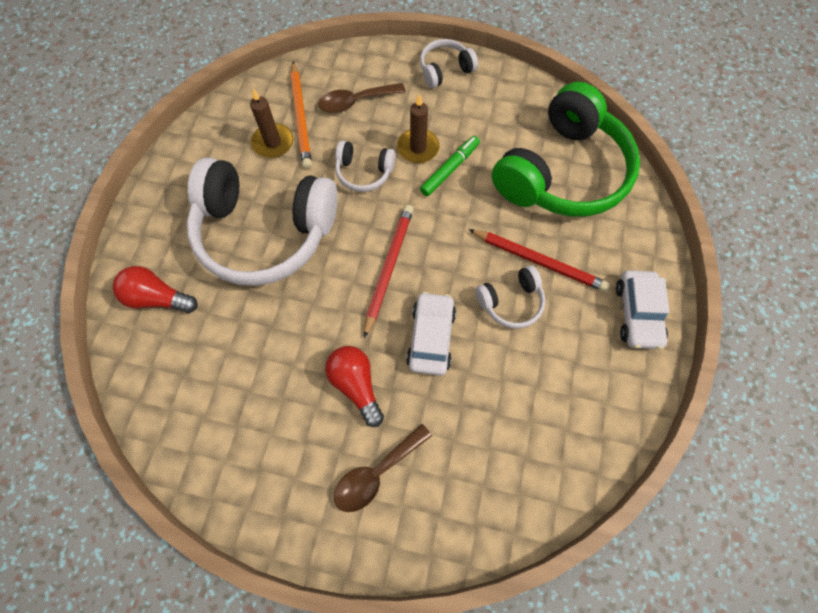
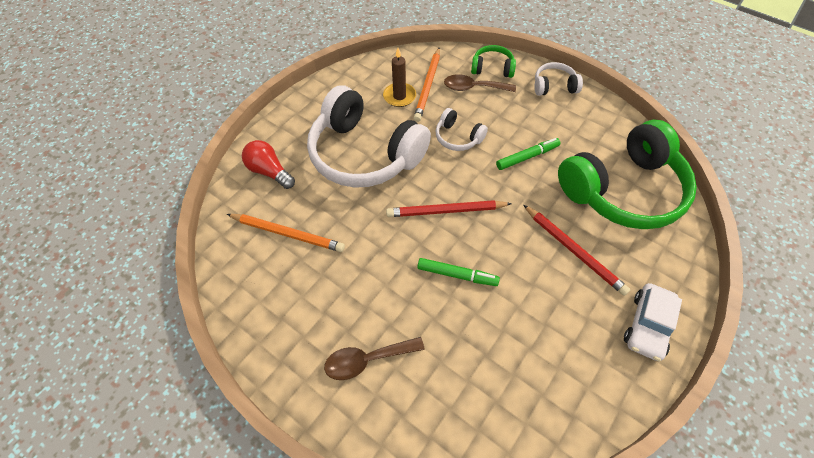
camera: 25 degrees right, 10 degrees down
red light bulb [325,346,384,427] -> none
red pencil [364,205,414,338] -> red pencil turned 135 degrees counterclockwise [386,200,512,217]
brown candle [397,93,439,163] -> none
white car [406,292,456,376] -> green marker [418,258,500,286]
white headphones [475,266,545,329] -> none
none -> orange pencil [227,214,345,252]
none -> green headphones [471,45,516,78]

